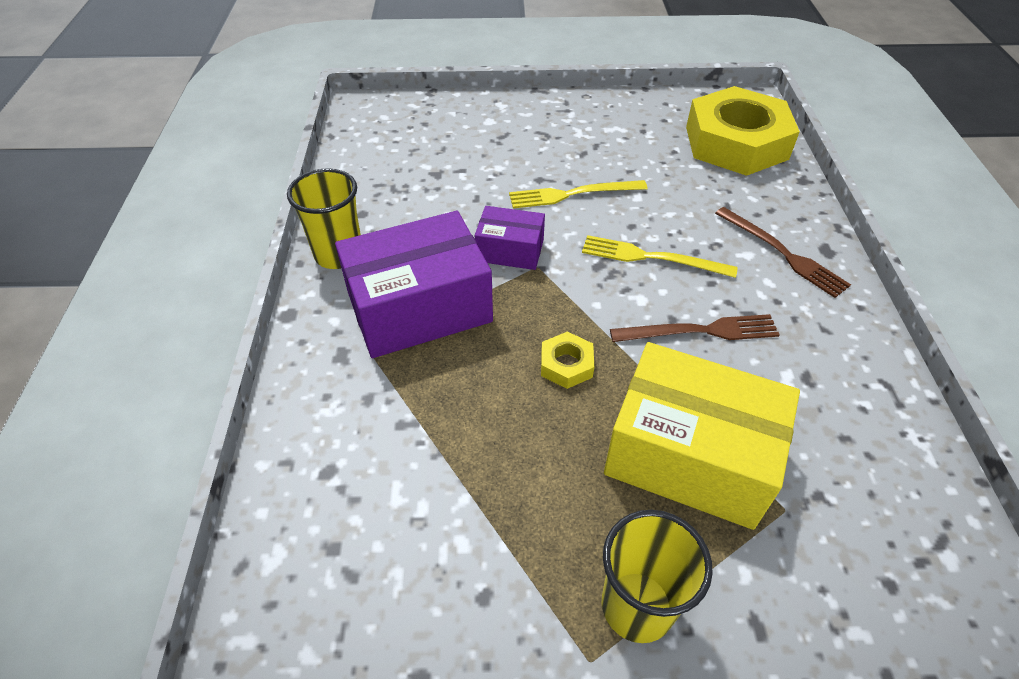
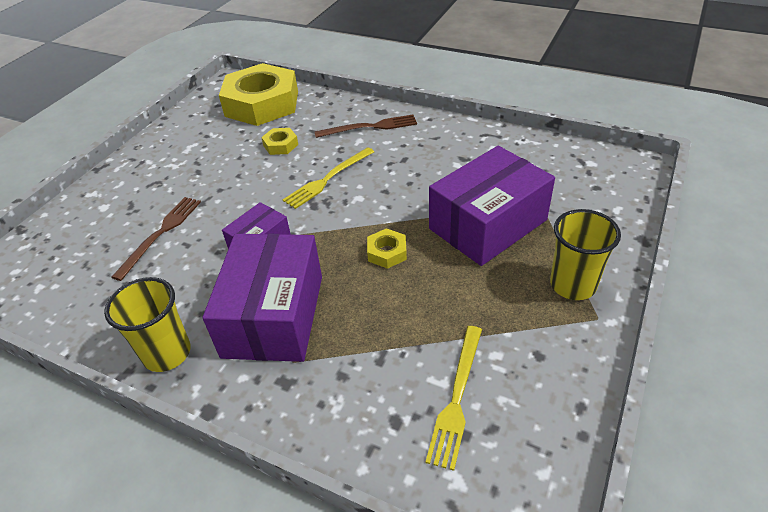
camera: 60 degrees left, 5 degrees down
yellow fork [509,180,648,208] -> yellow fork moved to [425,326,482,471]
yellow box [604,342,800,530] -> purple box [429,146,555,266]
brown fork [610,314,780,342] -> brown fork moved to [111,197,201,281]
none -> yellow nut [261,128,298,155]

